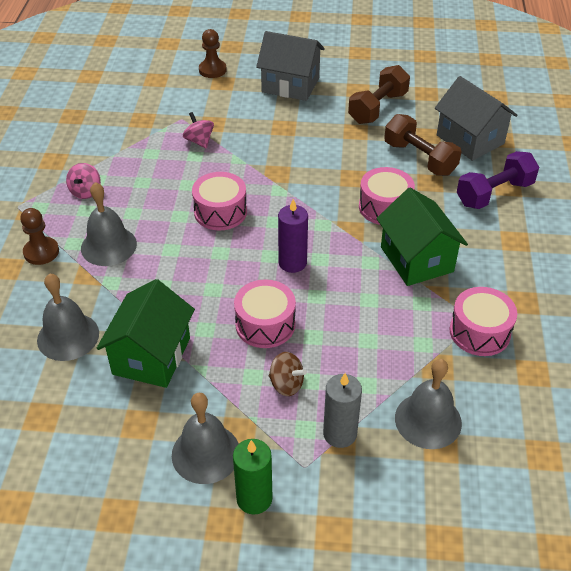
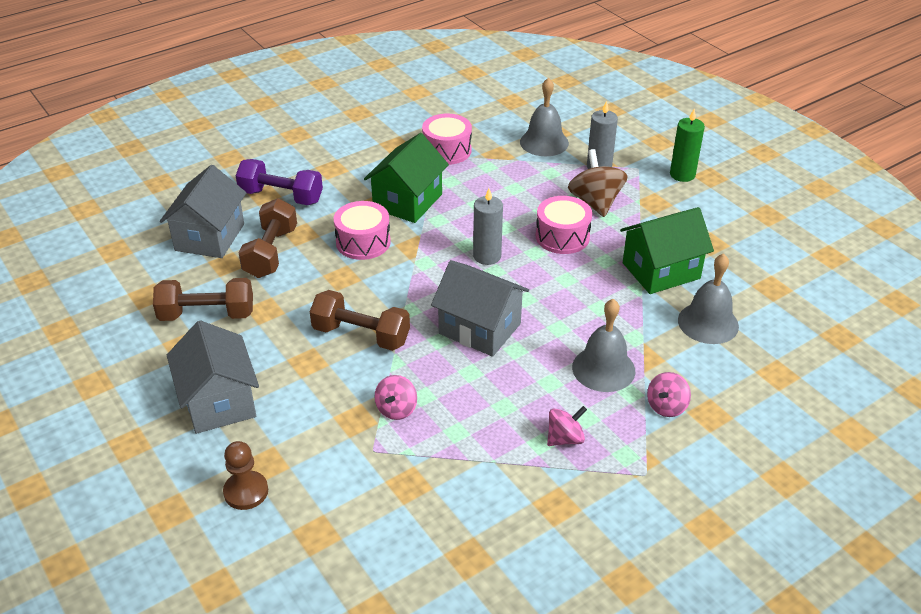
camera: 130 degrees left, 5 degrees down
brown pawn [20,208,59,265] -> pink spinning top [647,372,691,417]
grey bell [172,393,239,484] -> none
pink drum [192,172,247,230] -> grey house [431,260,529,357]
brown spinning top [269,352,307,396] -> brown spinning top [568,149,628,217], size x1.65
purple candle [278,199,308,273] -> grey candle [473,188,503,265]
none -> brown dumbbell [310,290,410,351]

